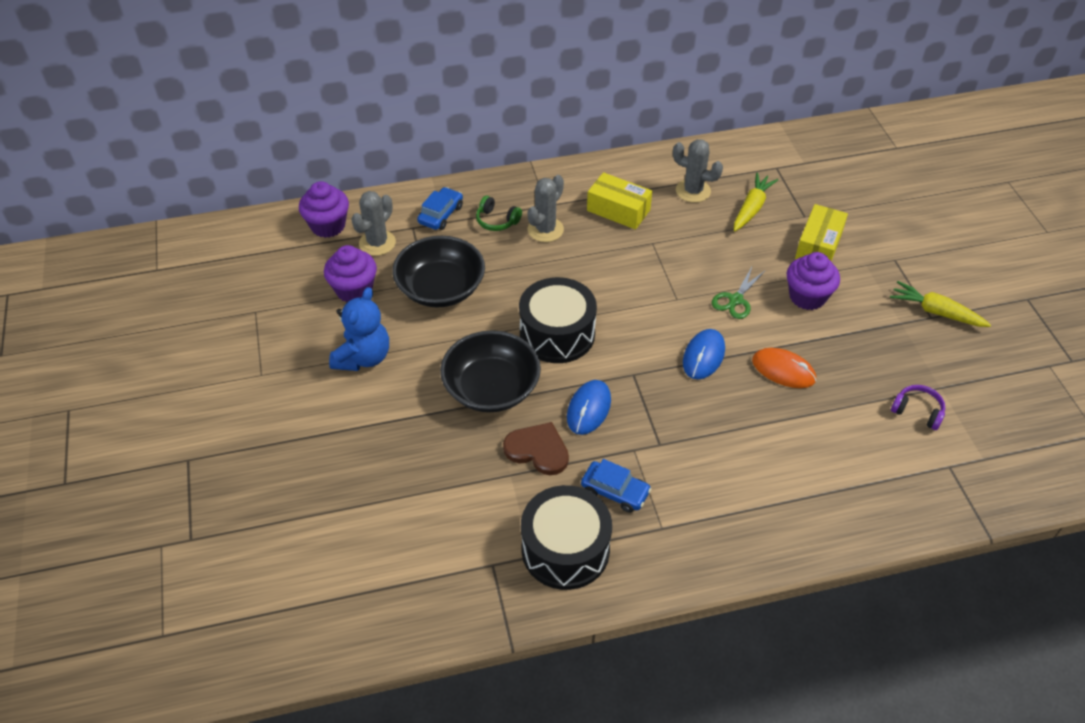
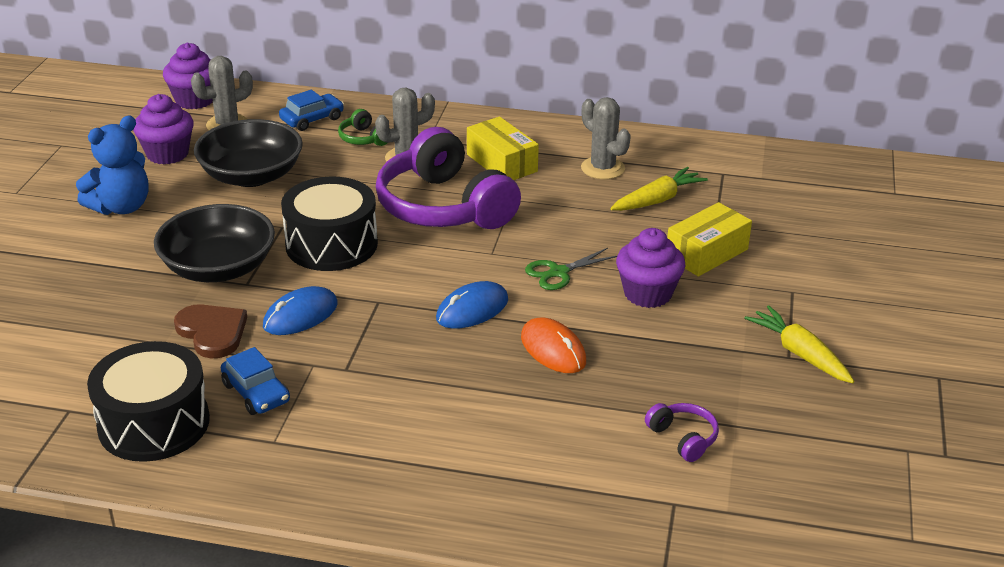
camera: 25 degrees right, 15 degrees down
none -> purple headphones [376,127,521,229]

